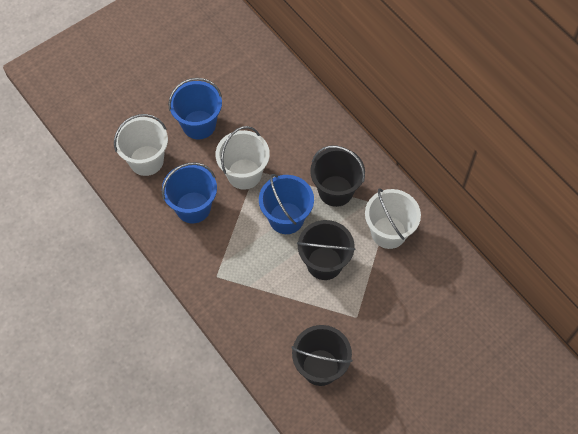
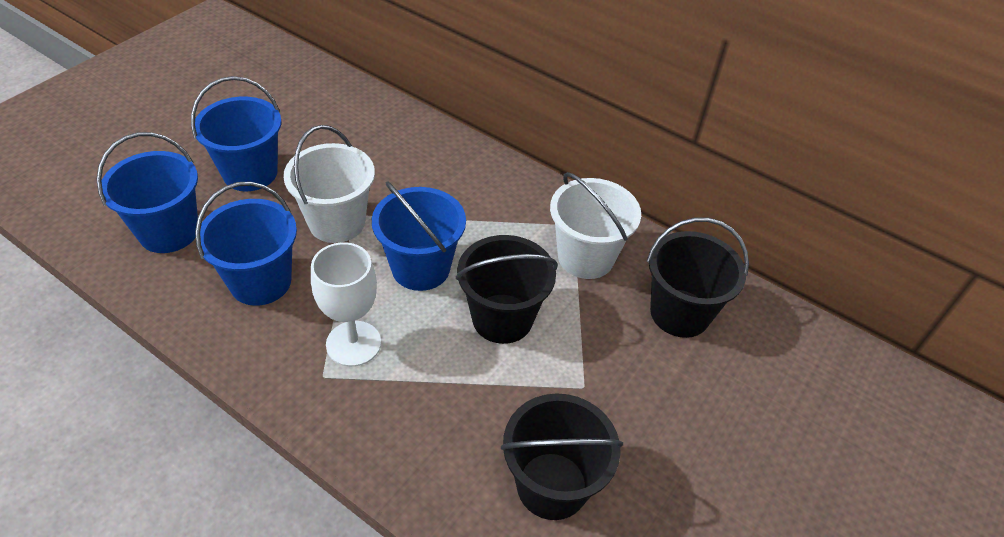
camera: 20 degrees left, 15 degrees down
white bucket [114,114,168,176] -> blue bucket [96,132,198,253]
black bucket [310,145,365,207] -> black bucket moved to [647,217,749,338]
none -> white goblet [311,242,381,367]

